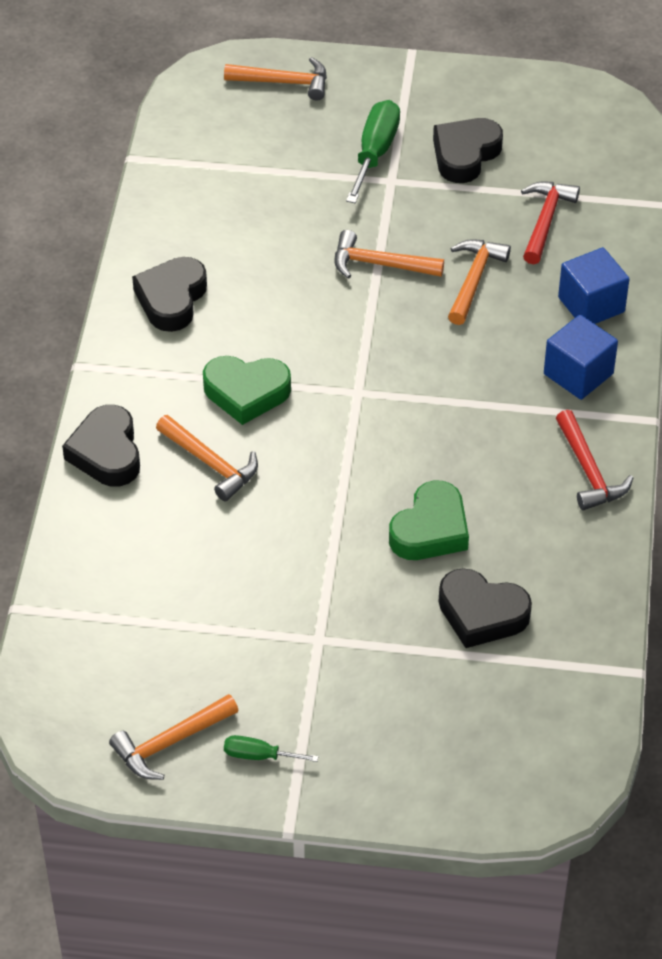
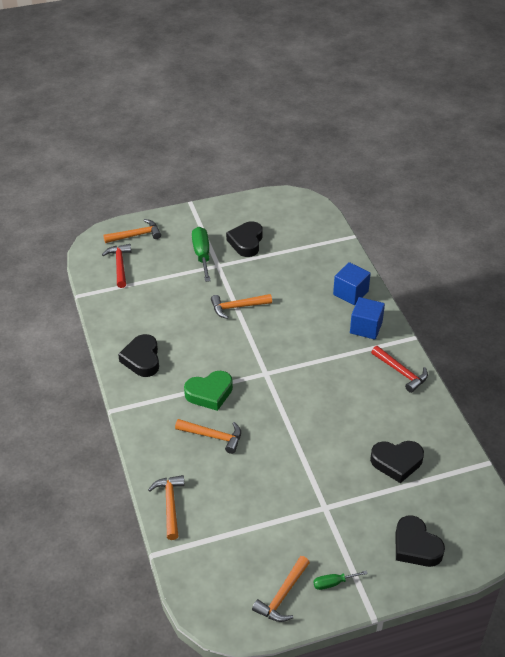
camera: 25 degrees left, 5 degrees down
black heart [62,405,140,487] -> black heart moved to [395,515,445,567]
green heart [389,480,469,560] -> none
orange hammer [448,239,511,325] -> orange hammer moved to [148,475,185,540]
red hammer [521,182,580,264] -> red hammer moved to [102,244,131,288]

